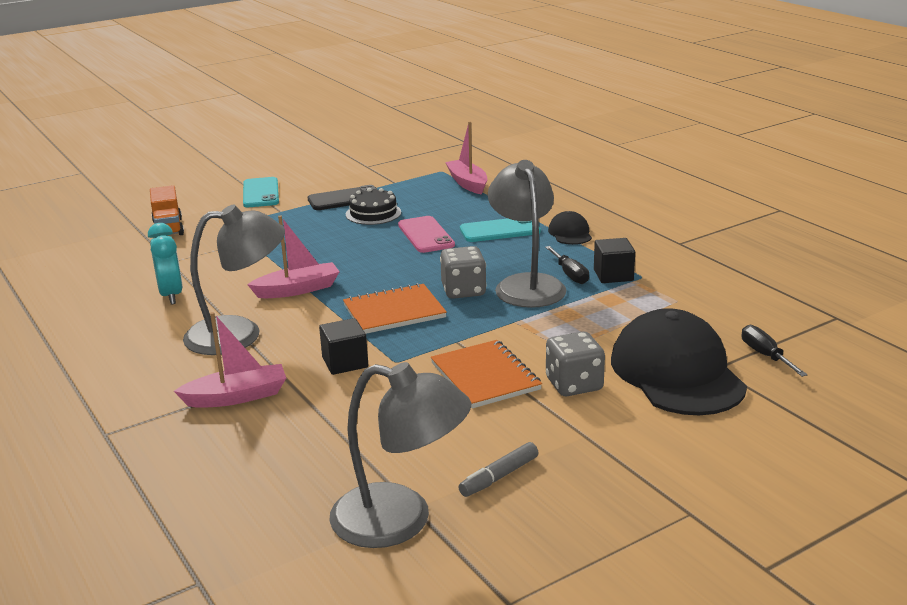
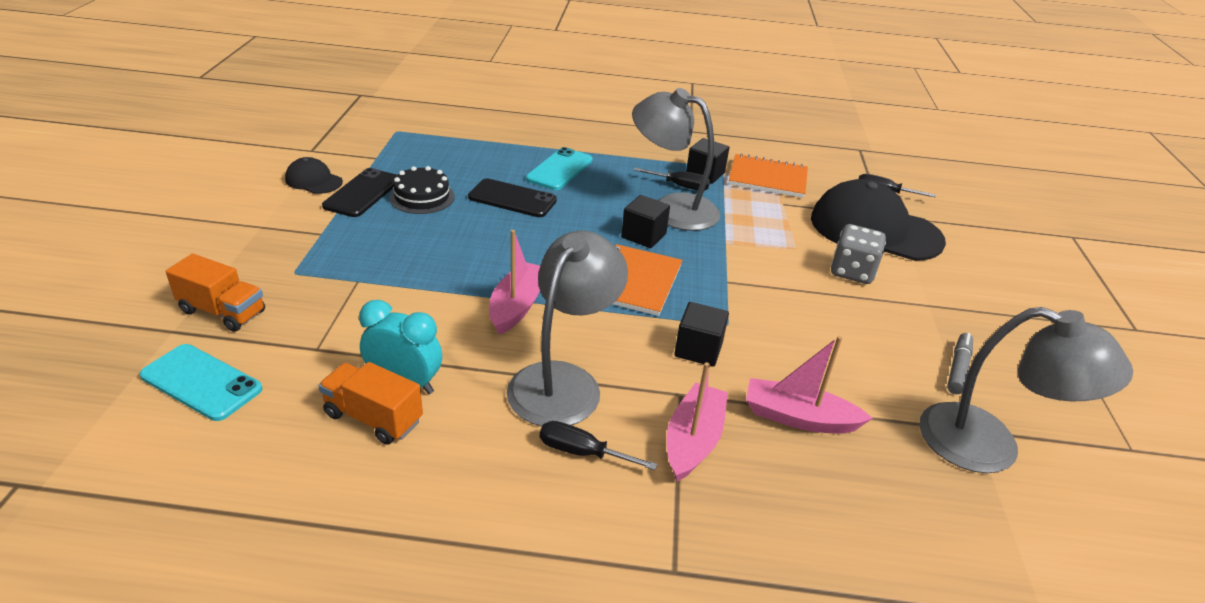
camera: 55 degrees left, 10 degrees up
turquoise phone [243,177,279,207] -> turquoise phone moved to [140,344,262,421]
grey lamp [329,362,471,548] -> grey lamp turned 60 degrees clockwise [920,307,1133,473]
pink phone [398,216,455,253] -> black phone [468,178,557,217]
orange notebook [431,340,542,408] -> orange notebook moved to [729,153,808,198]
grey dice [440,246,487,299] -> black cube [621,195,670,248]
pink boat [445,121,487,195] -> pink boat moved to [746,336,873,434]
grey marker [459,442,538,497] -> grey marker turned 150 degrees counterclockwise [947,333,973,394]
black cap [548,211,592,245] -> black cap moved to [285,157,343,194]
none -> orange truck [318,362,423,445]
none -> black screwdriver [540,421,658,470]

